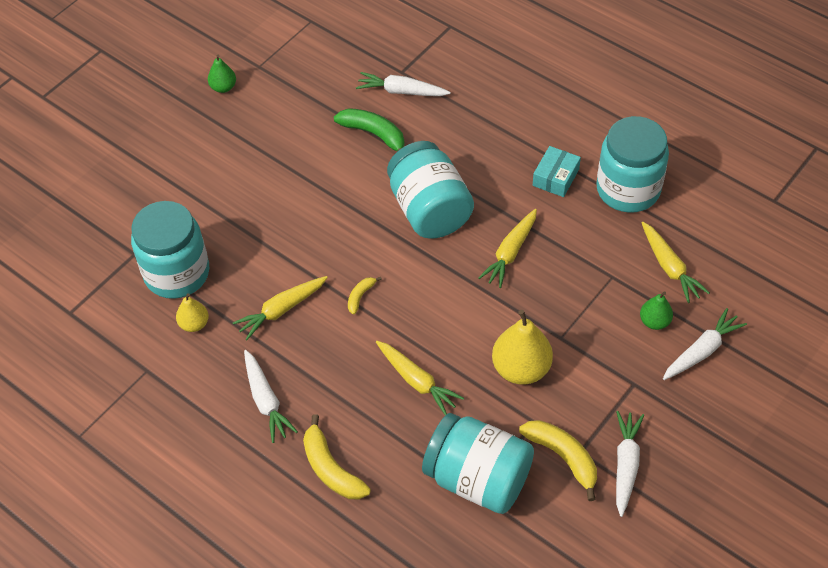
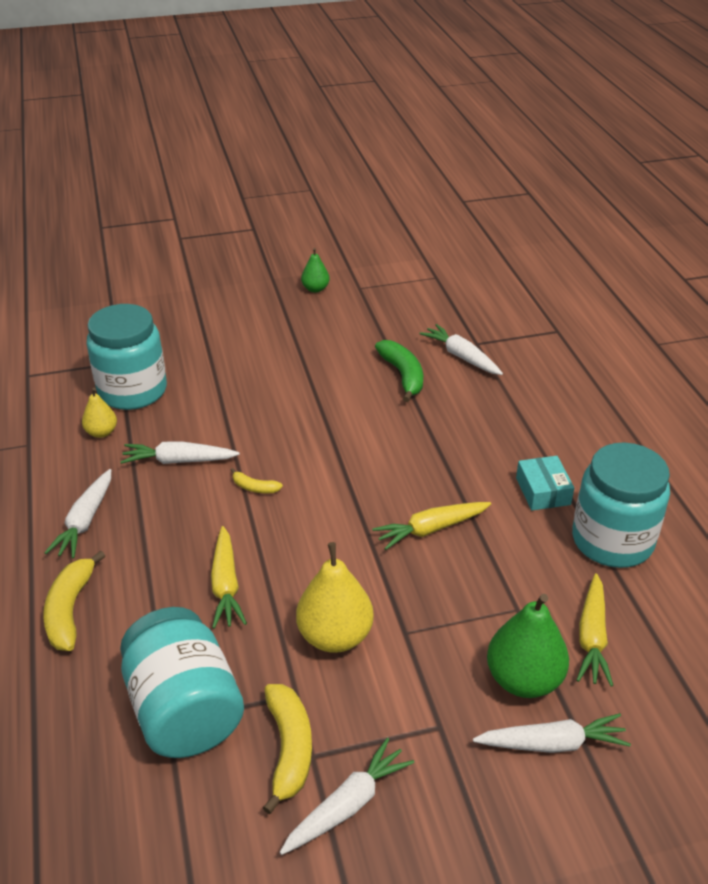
camera: 35 degrees right, 15 degrees down
yellow carrot [233,276,328,340] -> white carrot [120,441,240,464]
yellow banana [348,277,382,315] -> yellow banana turned 135 degrees counterclockwise [231,468,283,493]
turquoise jar [387,141,474,239] -> none
turquoise box [533,146,581,197] -> turquoise box turned 75 degrees counterclockwise [516,456,574,511]
green pear [640,291,673,330] -> green pear [487,594,569,698], size x1.81

